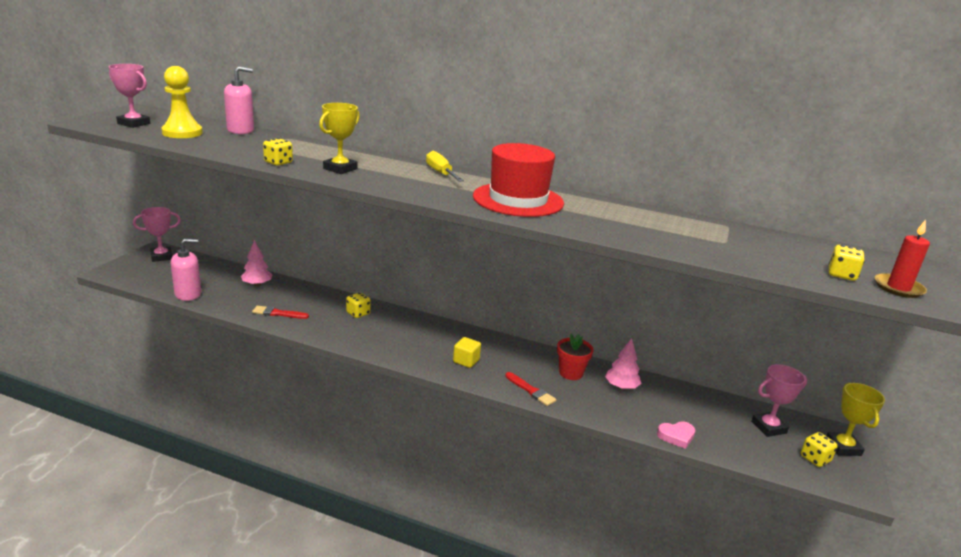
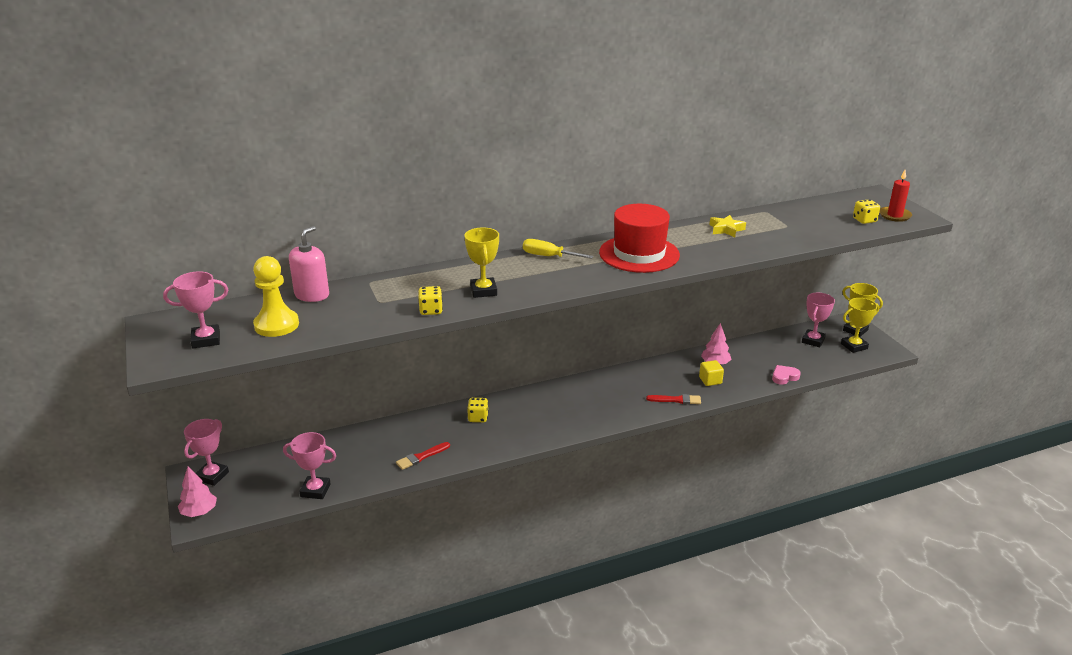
camera: 40 degrees left, 5 degrees up
pink soap dispenser [171,239,201,301] -> pink trophy [283,432,336,499]
pink tree [241,240,272,286] -> pink tree moved to [178,467,217,517]
yellow cube [453,337,481,368] -> yellow cube moved to [699,360,724,386]
red flower pot [557,334,594,380] -> none
pink heart [657,421,695,449] -> pink heart turned 150 degrees counterclockwise [772,365,801,385]
yellow dice [801,432,838,467] -> yellow trophy [841,298,879,353]
none -> yellow star [710,215,746,237]

